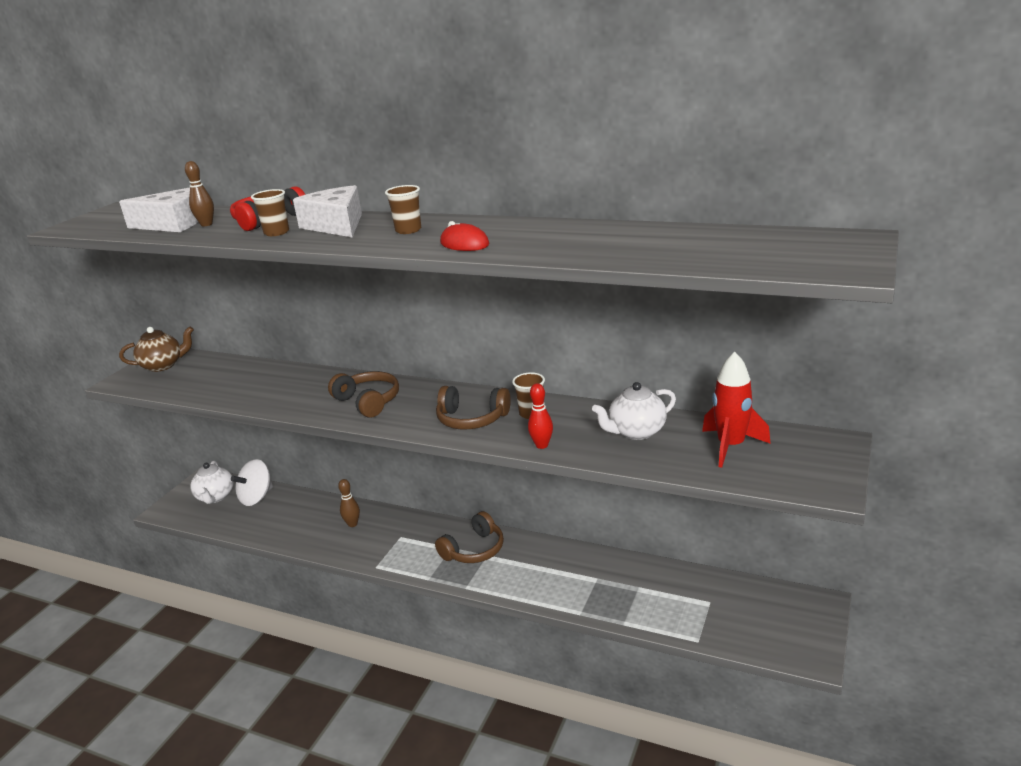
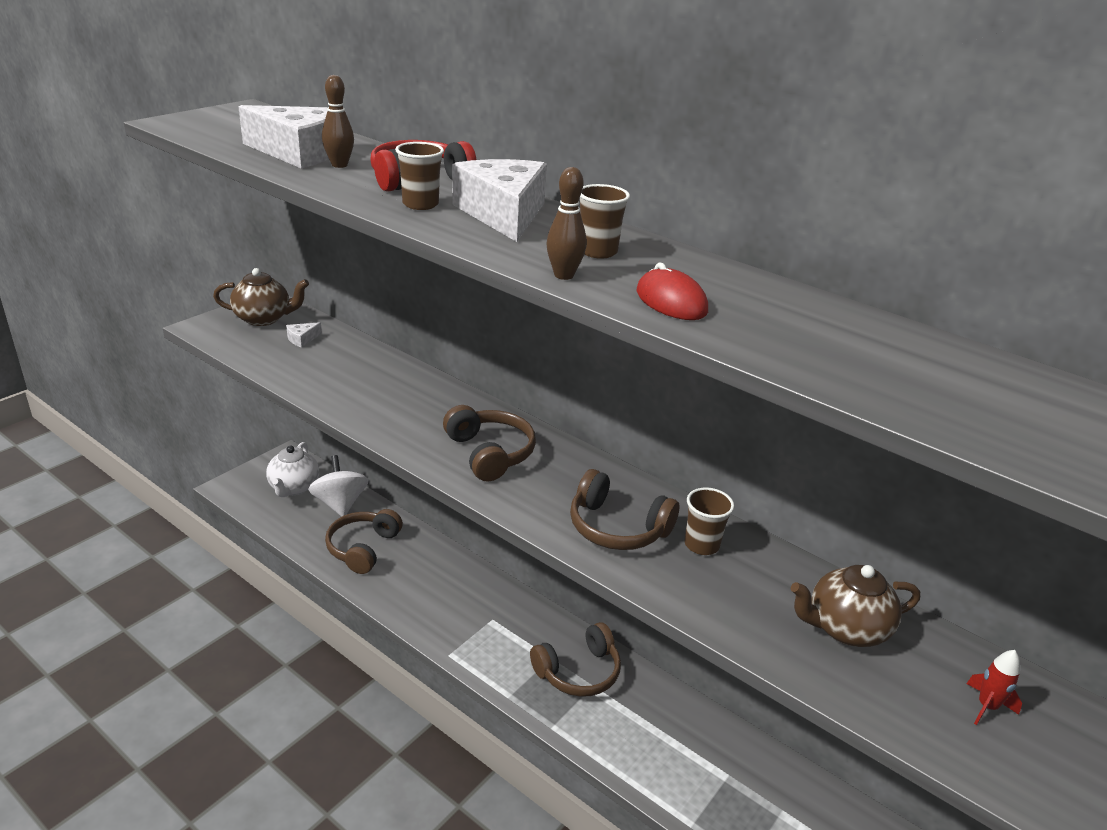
camera: 10 degrees right, 5 degrees up
white spinning top [231,459,273,506] -> white spinning top turned 105 degrees clockwise [308,455,369,517]
brown bowling pin [338,479,360,527] -> brown bowling pin moved to [546,167,586,280]
red bowling pin [528,383,553,449] -> none
white teapot [592,382,676,440] -> brown teapot [791,565,920,647]
red rocket [702,352,771,468] -> red rocket [966,650,1022,725], size x0.50
none -> white cheese [286,322,322,348]
none -> brown headphones [325,509,403,574]

